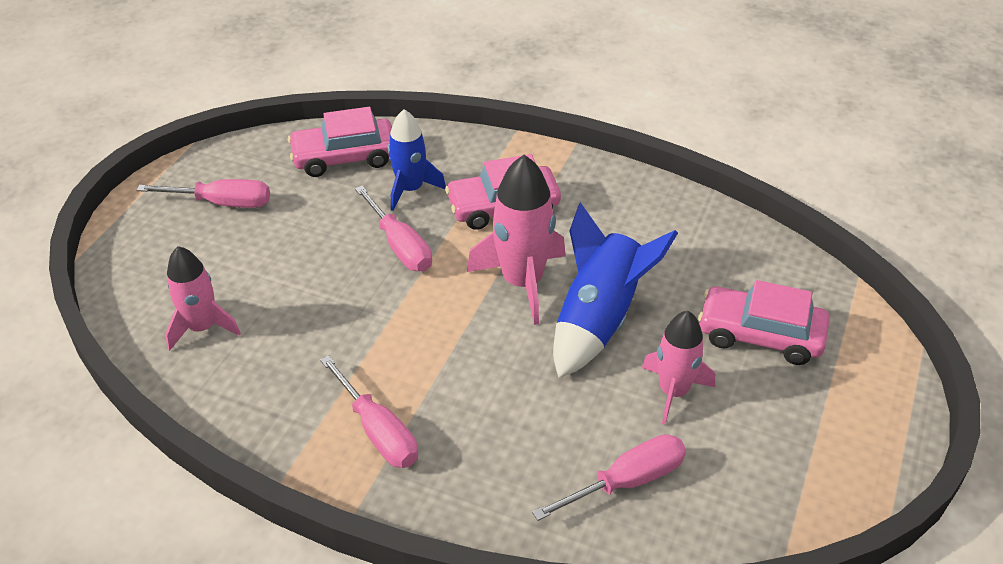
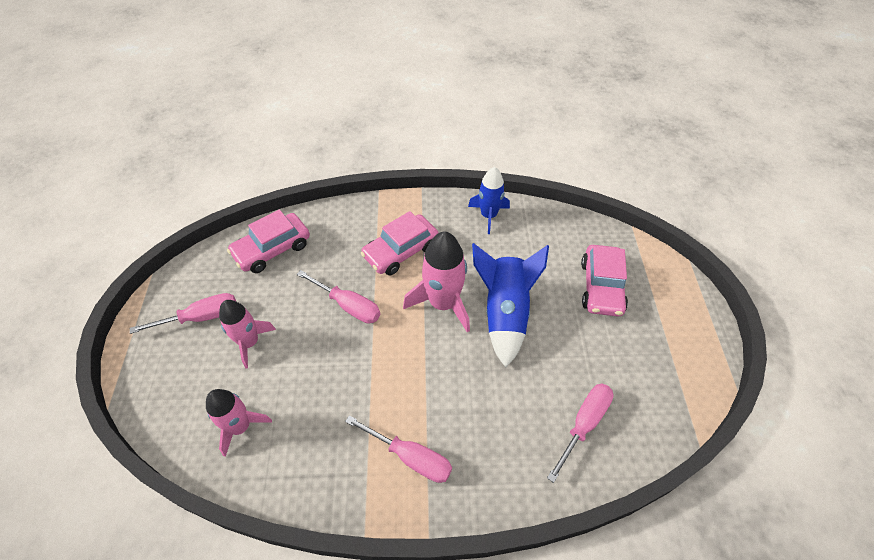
camera: 25 degrees left, 10 degrees up
blue rocket [388,109,446,211] -> blue rocket moved to [468,167,510,234]
pink rocket [642,311,715,425] -> pink rocket moved to [219,300,276,368]
pink car [698,280,830,365] -> pink car turned 75 degrees counterclockwise [581,245,628,317]

